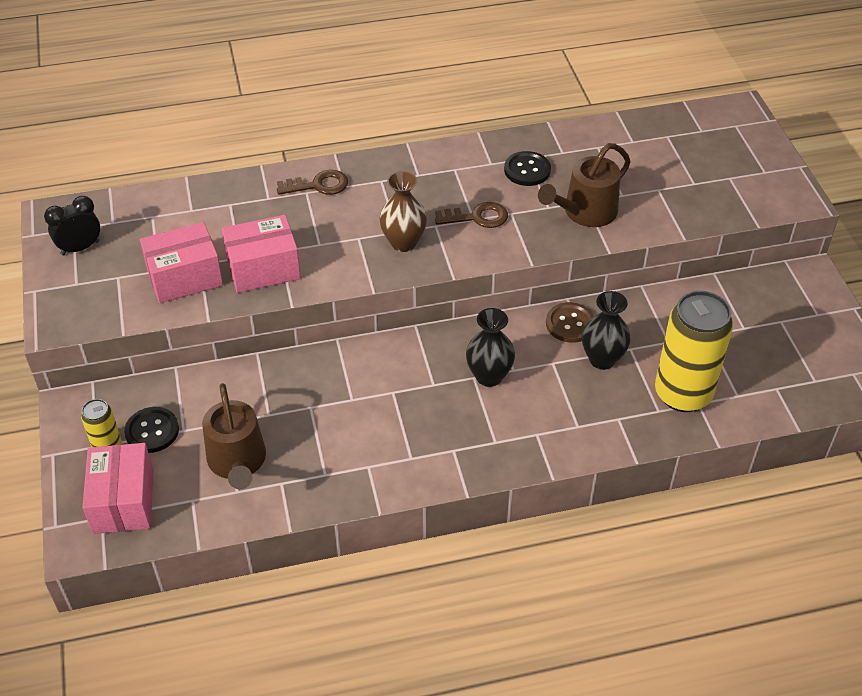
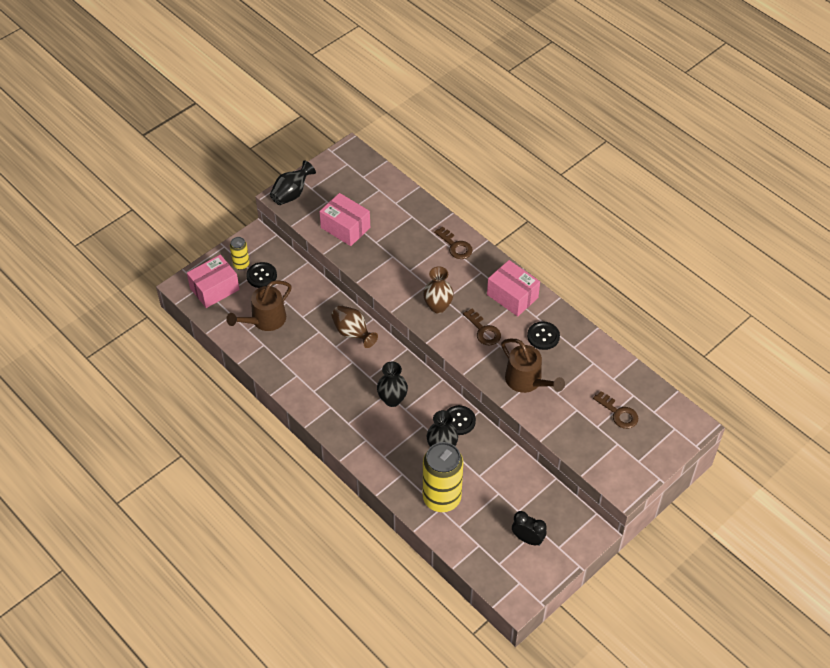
camera: 60 degrees right, 5 degrees up
black clock [44,196,100,255] -> black clock moved to [512,511,547,546]
pink box [222,215,301,293] -> pink box moved to [487,260,540,316]
brown watering can [538,143,631,227] -> brown watering can turned 150 degrees counterclockwise [501,339,565,393]
brown button [546,302,594,343] -> black button [446,405,476,435]
none -> black vase [270,160,316,205]
none -> brown vase [331,305,378,348]
none -> brown key [593,391,638,429]

